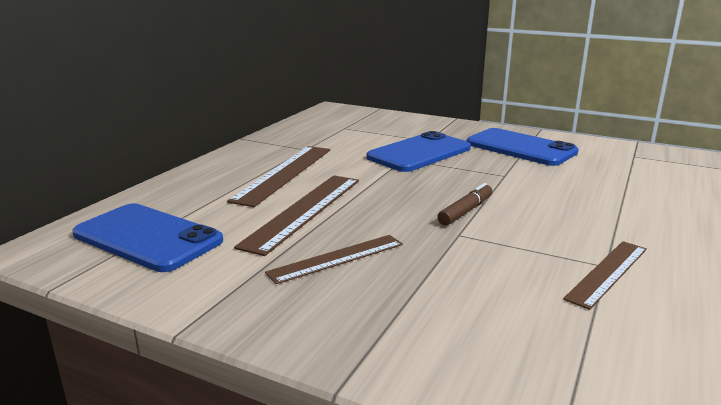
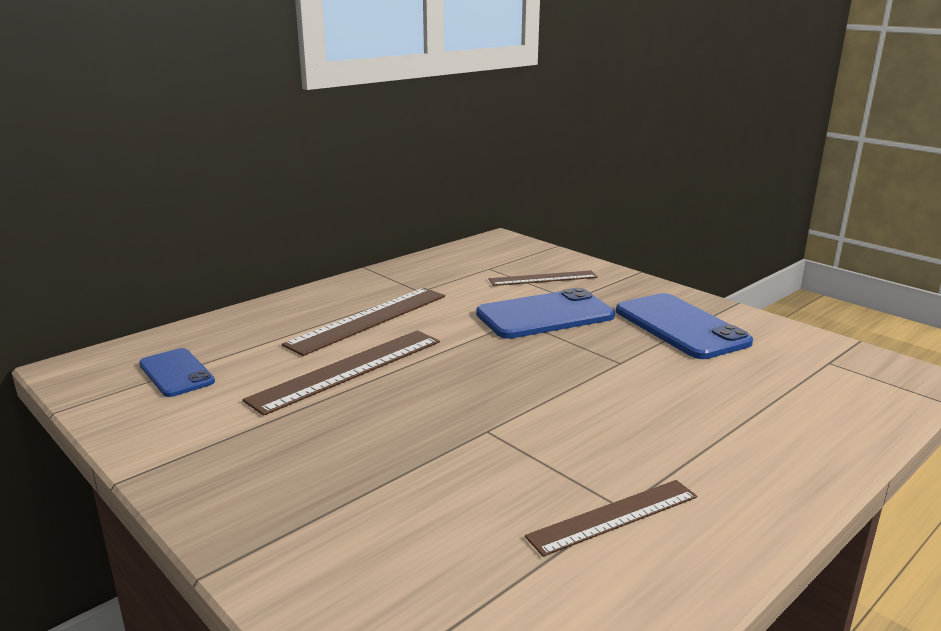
camera: 20 degrees right, 0 degrees up
blue phone [72,203,223,272] -> blue phone [139,348,215,397], size x0.60
brown ruler [265,235,403,284] -> brown ruler moved to [489,270,598,286]
brown marker [437,183,492,225] -> none

